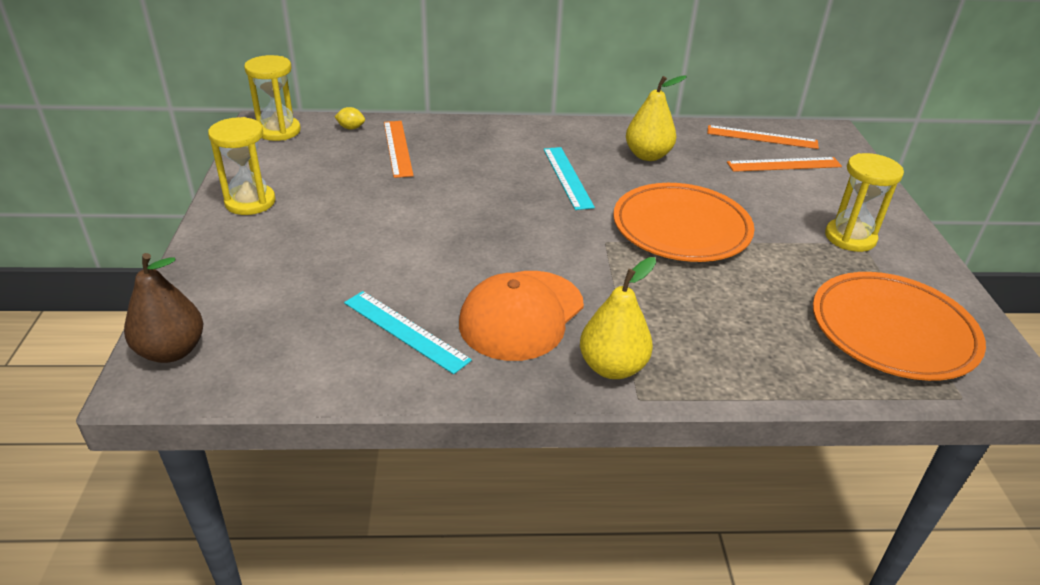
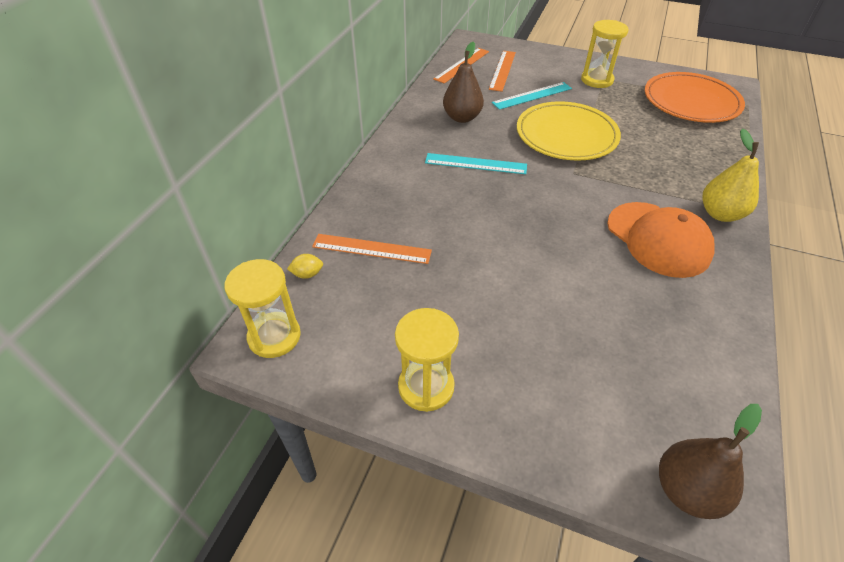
camera: 65 degrees left, 10 degrees up
yellow lemon [334,107,365,130] -> yellow lemon turned 45 degrees clockwise [287,254,323,279]
turquoise ruler [344,291,472,374] -> turquoise ruler moved to [492,82,572,110]
orange plate [613,183,755,262] -> yellow plate [517,101,621,161]
yellow pear [626,75,687,161] -> brown pear [443,42,484,123]

